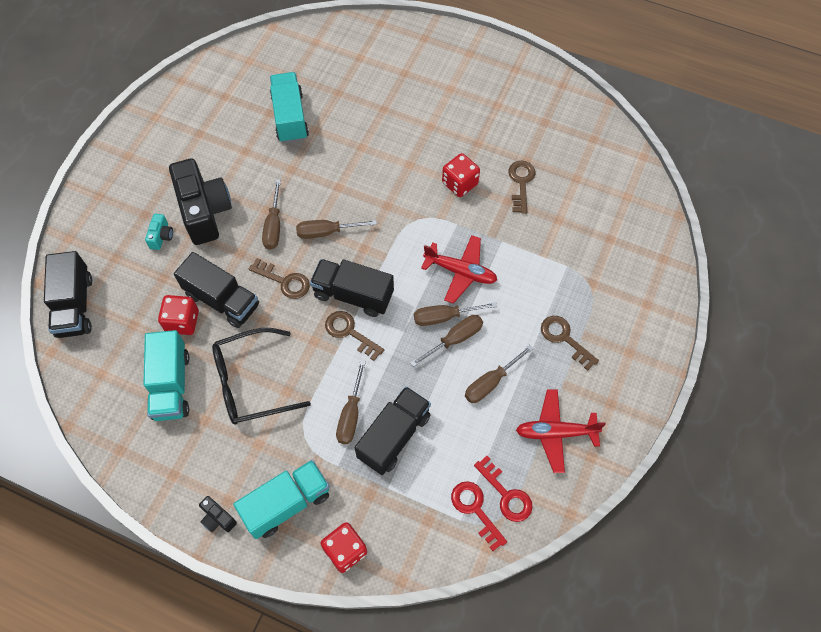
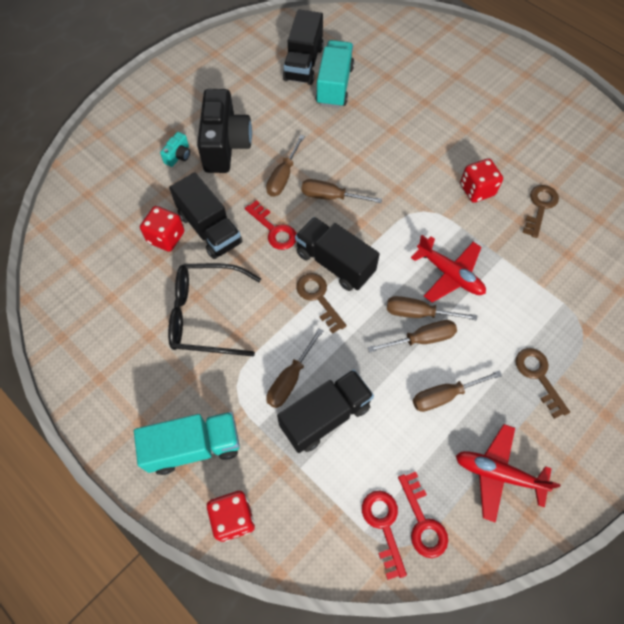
camera: 20 degrees right, 0 degrees up
black truck [44,251,92,338] -> black truck moved to [283,9,324,85]
turquoise truck [143,330,190,421] -> none
black camera [199,496,237,532] -> none
brown key [249,258,310,299] -> red key [245,200,297,250]

